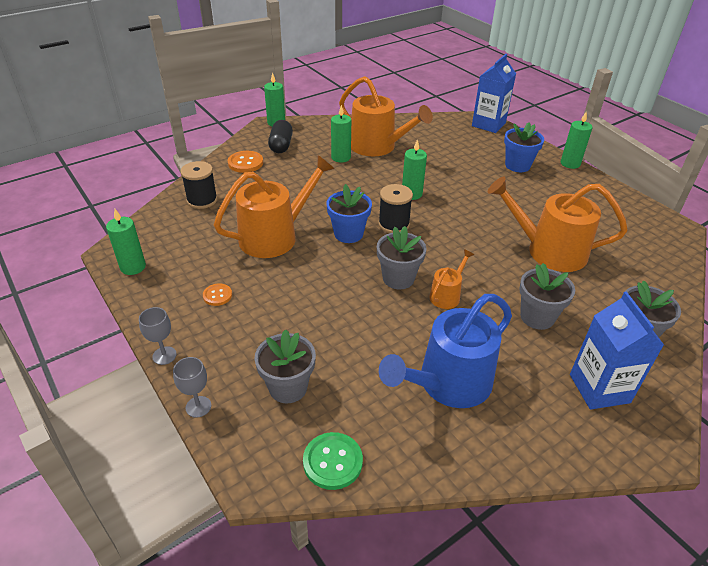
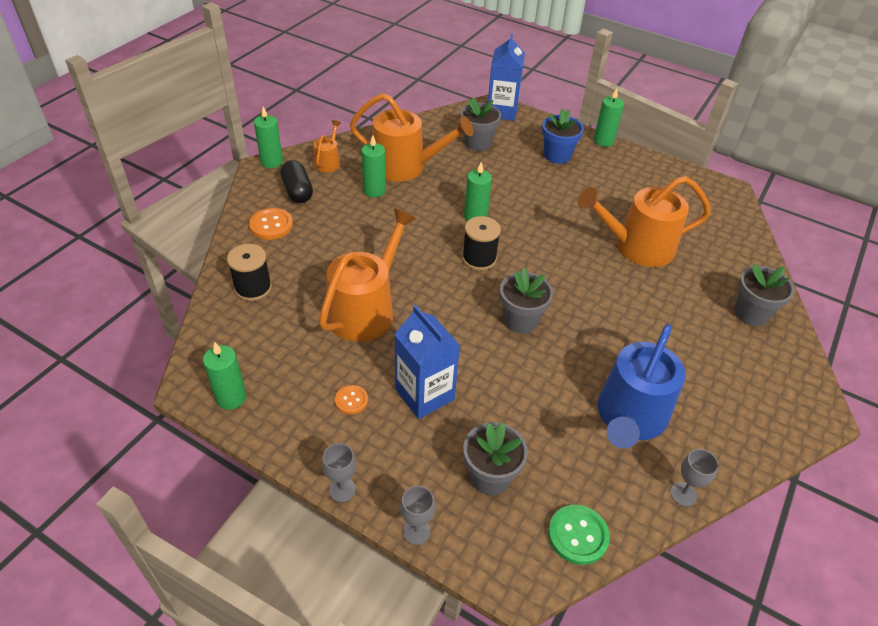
camera: 25 degrees left, 5 degrees up
blue flower pot [326,184,372,243] -> none
orange watering can [429,249,474,309] -> orange watering can moved to [314,120,341,172]
grey flower pot [519,263,575,330] -> grey flower pot moved to [460,98,501,151]
blue carton [570,292,664,409] -> blue carton moved to [394,305,460,419]
none -> grey goblet [670,449,719,506]

